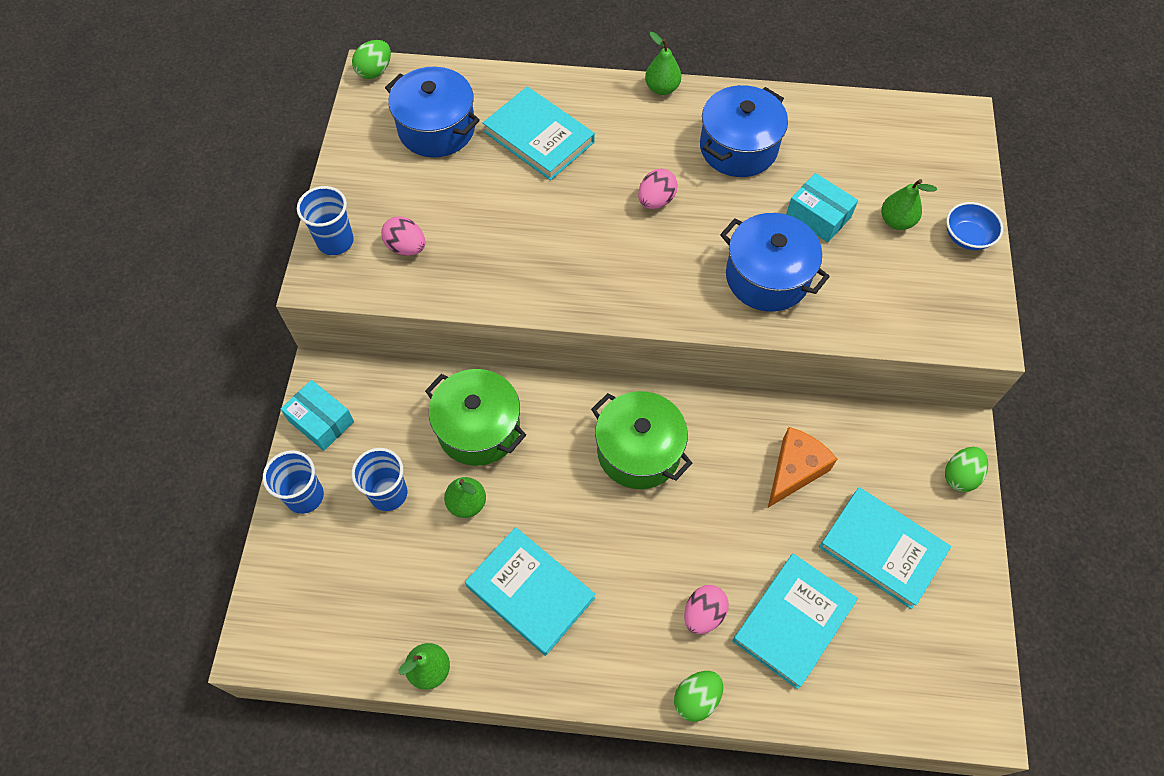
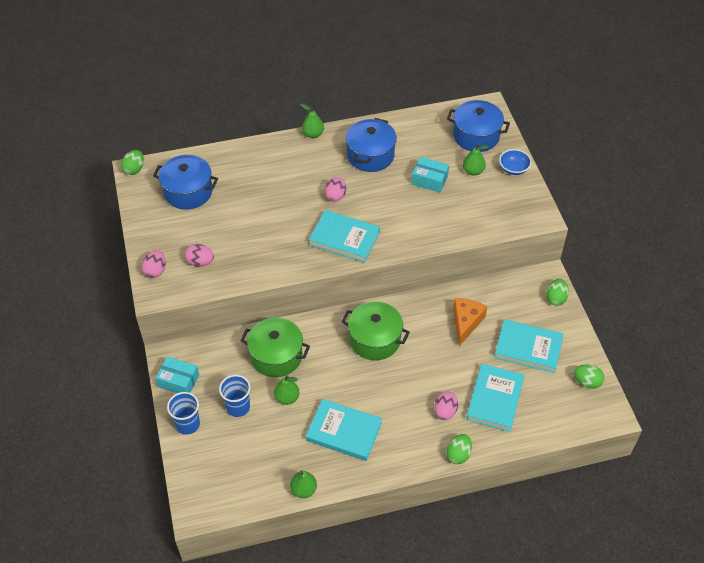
camera: 20 degrees left, 10 degrees down
blue cup [297,186,354,255] -> pink egg [142,250,166,278]
turquoise book [483,87,595,180] -> turquoise book moved to [309,210,380,263]
blue pot [720,213,830,312] -> blue pot moved to [447,100,510,152]
none -> green egg [574,365,604,389]

